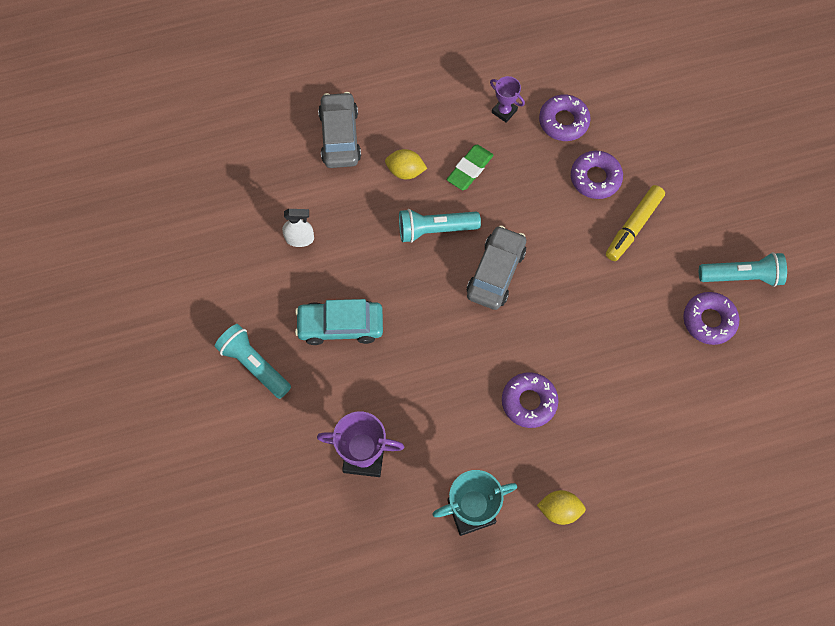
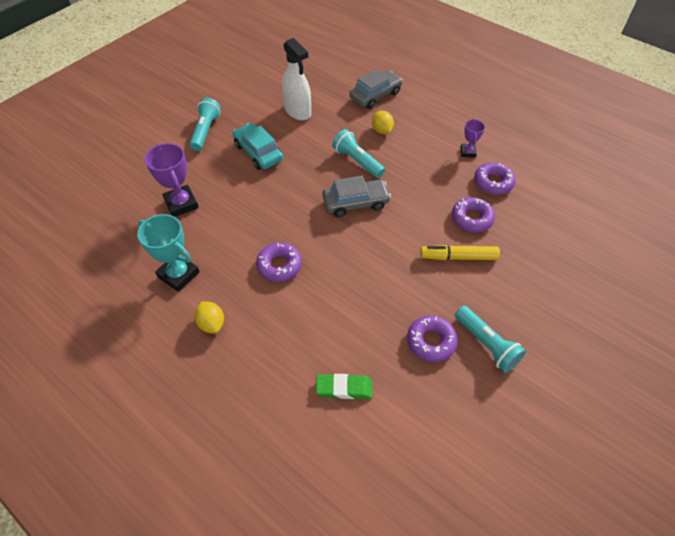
camera: 55 degrees right, 15 degrees down
white spray bottle [282,209,314,247] -> white spray bottle [282,38,311,120], size x1.78
green eraser [447,145,493,190] -> green eraser moved to [316,374,372,399]

